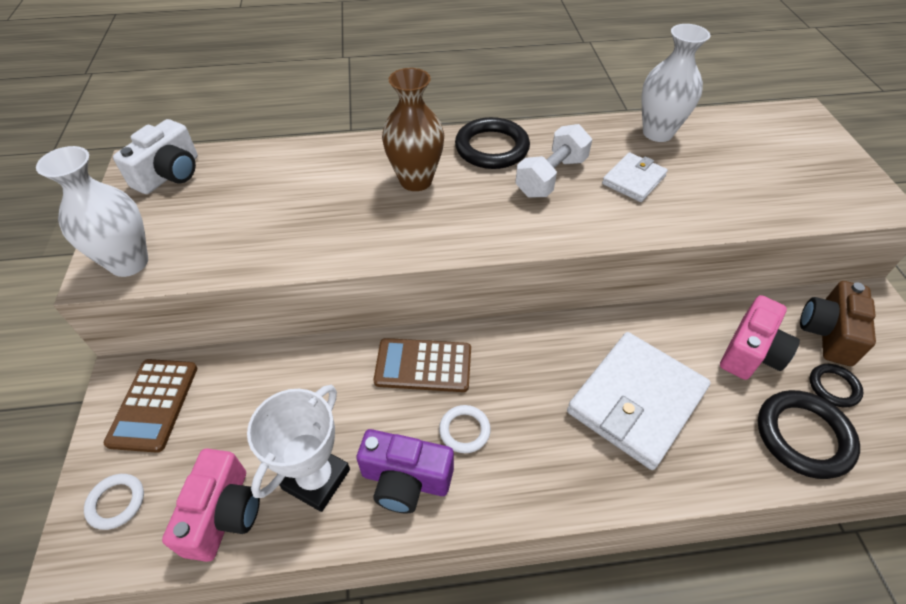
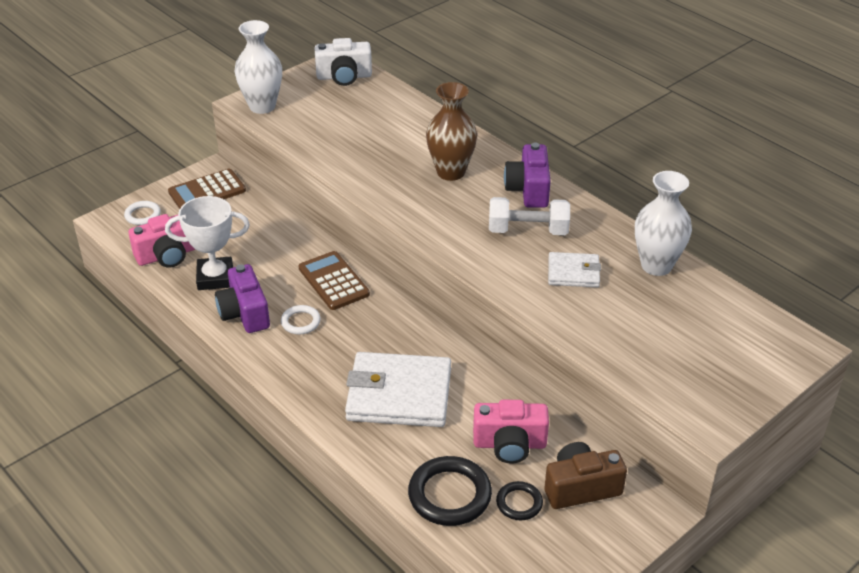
camera: 55 degrees right, 10 degrees down
black ring [455,117,530,169] -> purple camera [504,143,551,208]

